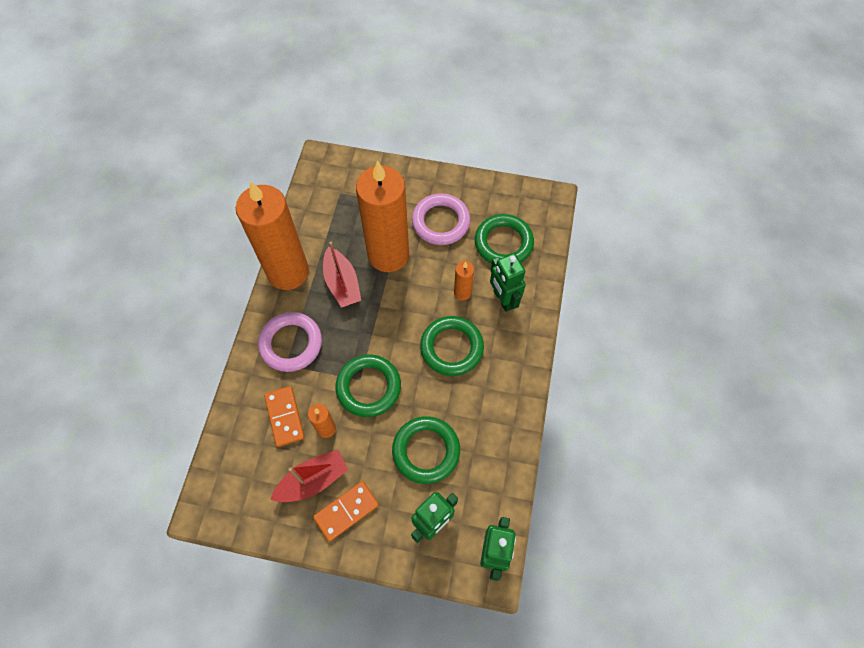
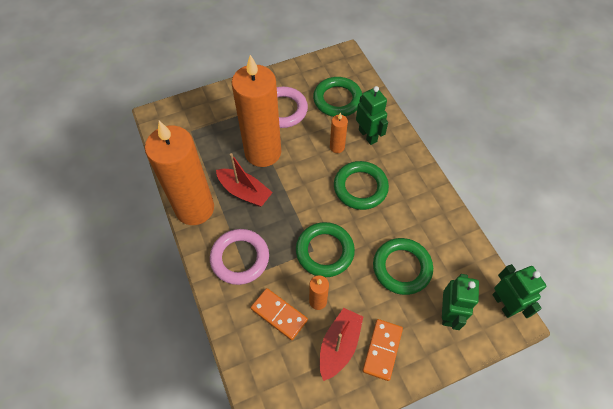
camera: 35 degrees left, 5 degrees down
green robot [490,253,526,312] -> green robot turned 150 degrees counterclockwise [356,86,388,145]

